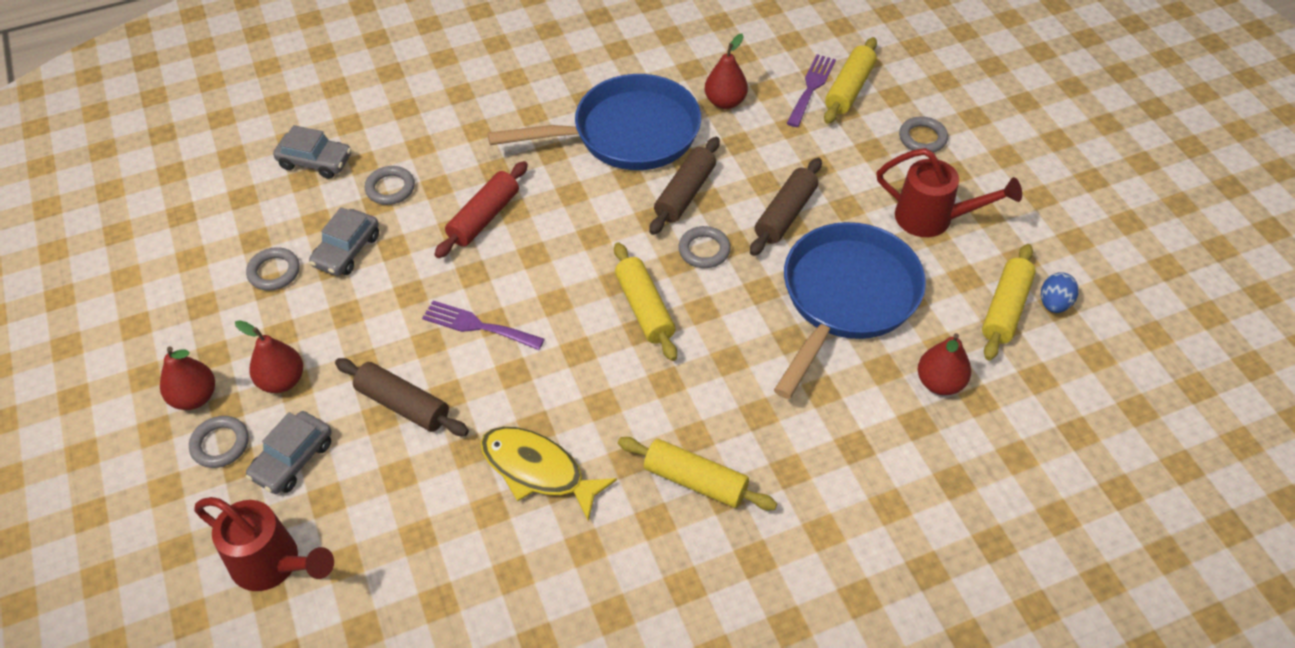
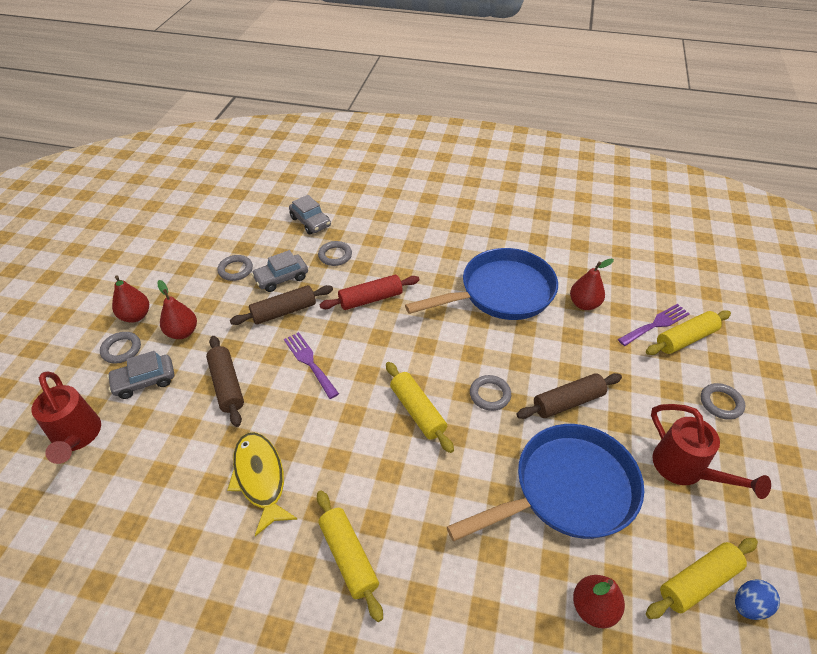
camera: 35 degrees right, 5 degrees down
blue pan [488,74,701,170] -> blue pan turned 45 degrees counterclockwise [405,248,558,320]
yellow rolling pin [614,242,677,361] -> yellow rolling pin turned 45 degrees counterclockwise [386,362,454,453]
brown rolling pin [649,137,720,235] -> brown rolling pin moved to [230,285,333,325]

